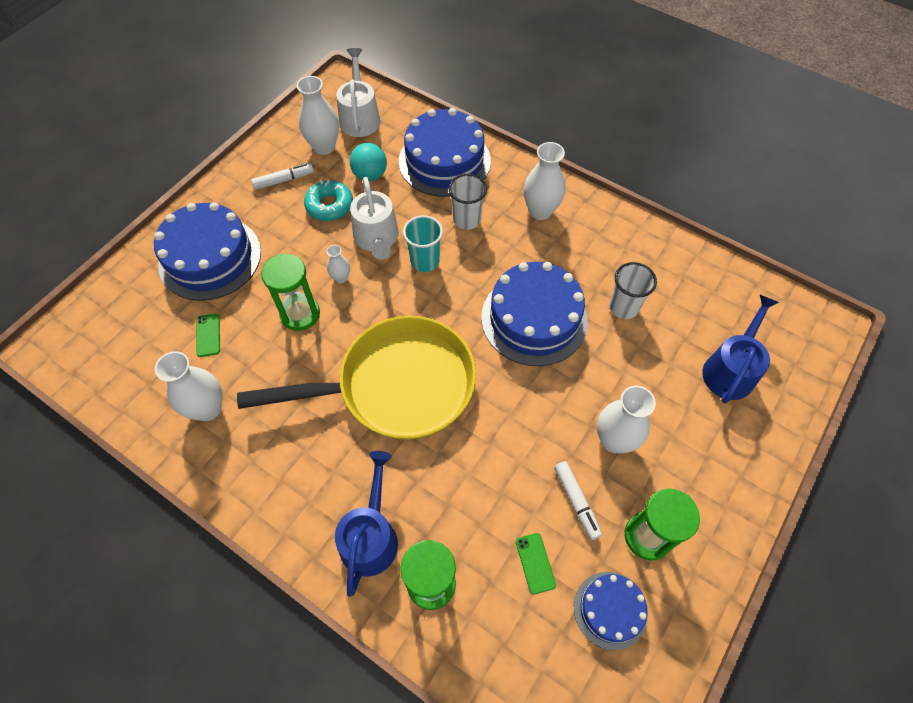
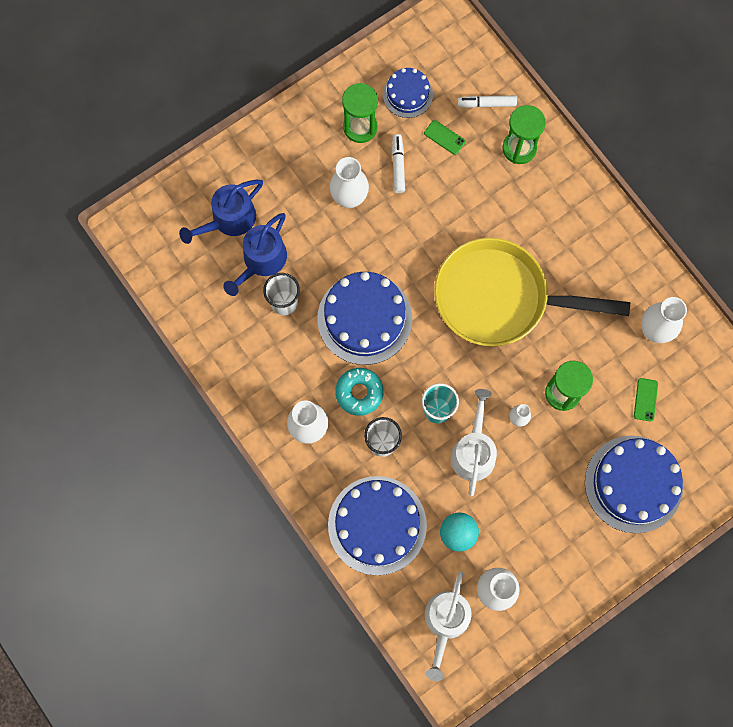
camera: 160 degrees left, 15 degrees up
white marker [251,163,314,190] -> white marker moved to [457,95,517,108]
turquoise donut [304,180,353,221] -> turquoise donut moved to [335,368,384,416]
blue watering can [335,451,398,597] -> blue watering can moved to [223,213,287,296]
green phone [516,533,556,594] -> green phone turned 60 degrees counterclockwise [424,120,465,155]

